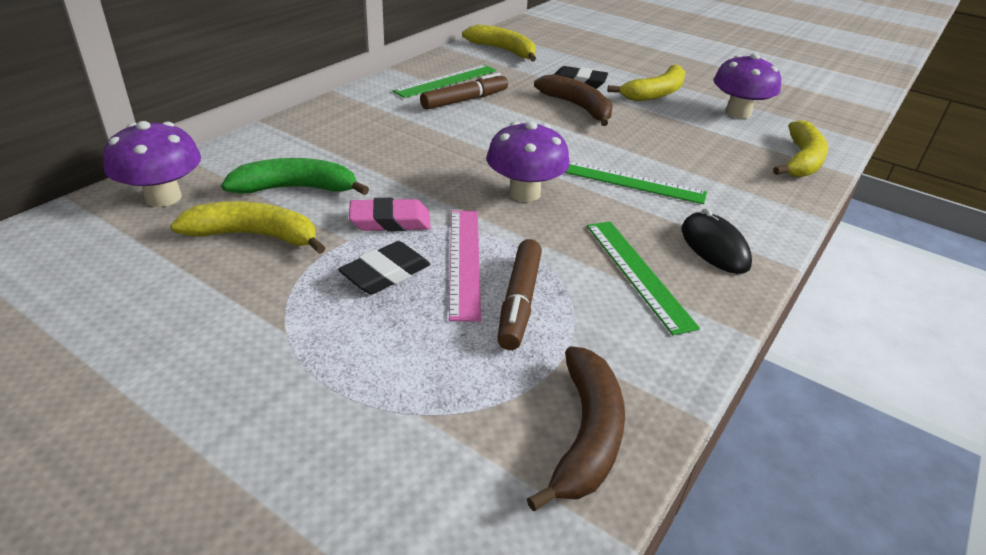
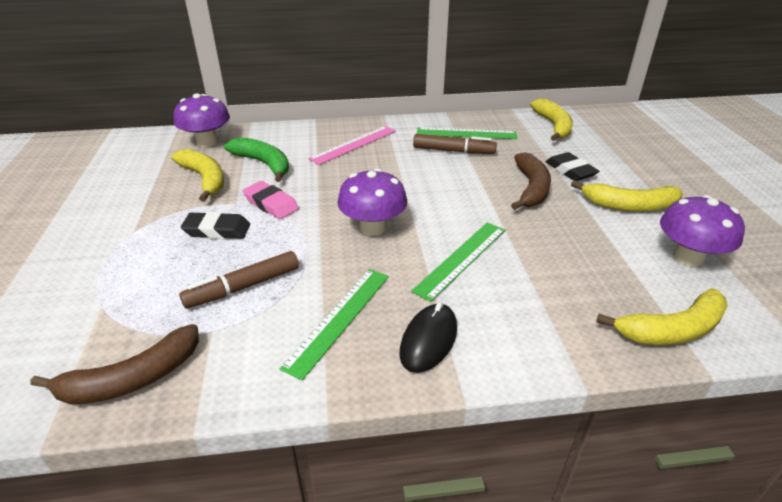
camera: 50 degrees right, 0 degrees up
pink ruler [449,210,481,322] -> pink ruler moved to [308,126,396,165]
green ruler [565,161,707,204] -> green ruler turned 60 degrees clockwise [411,223,505,302]

